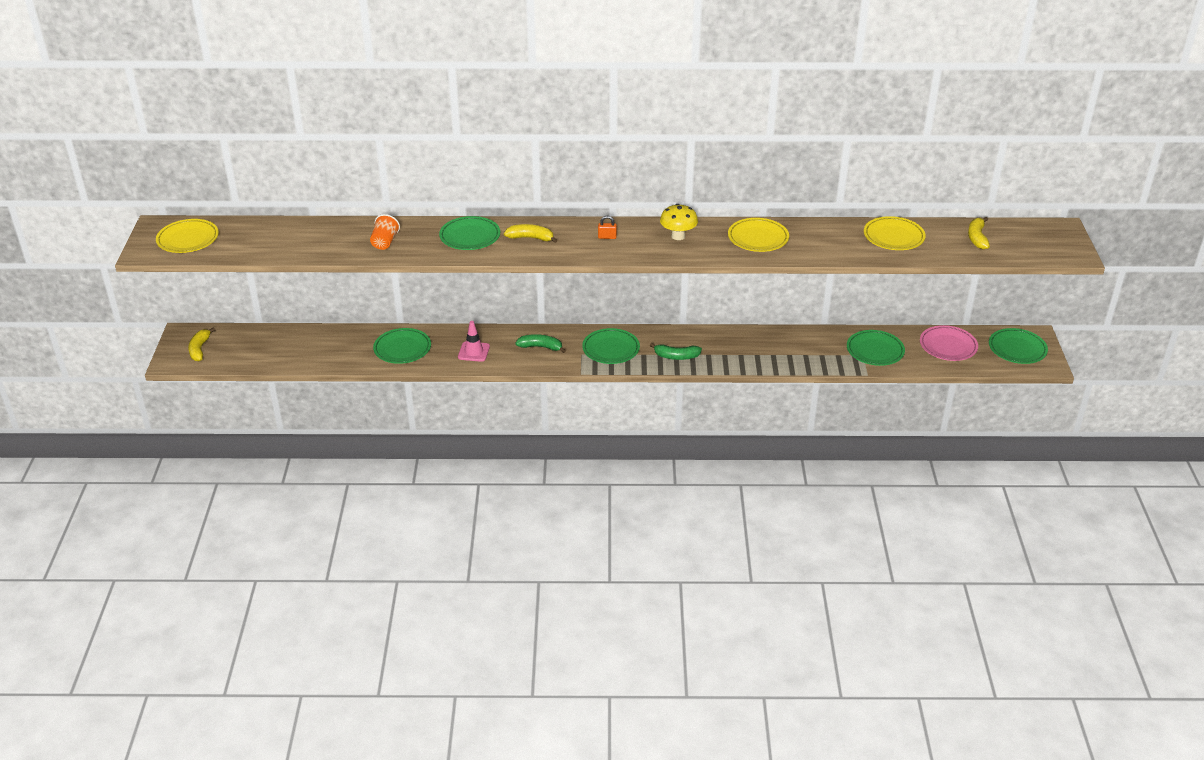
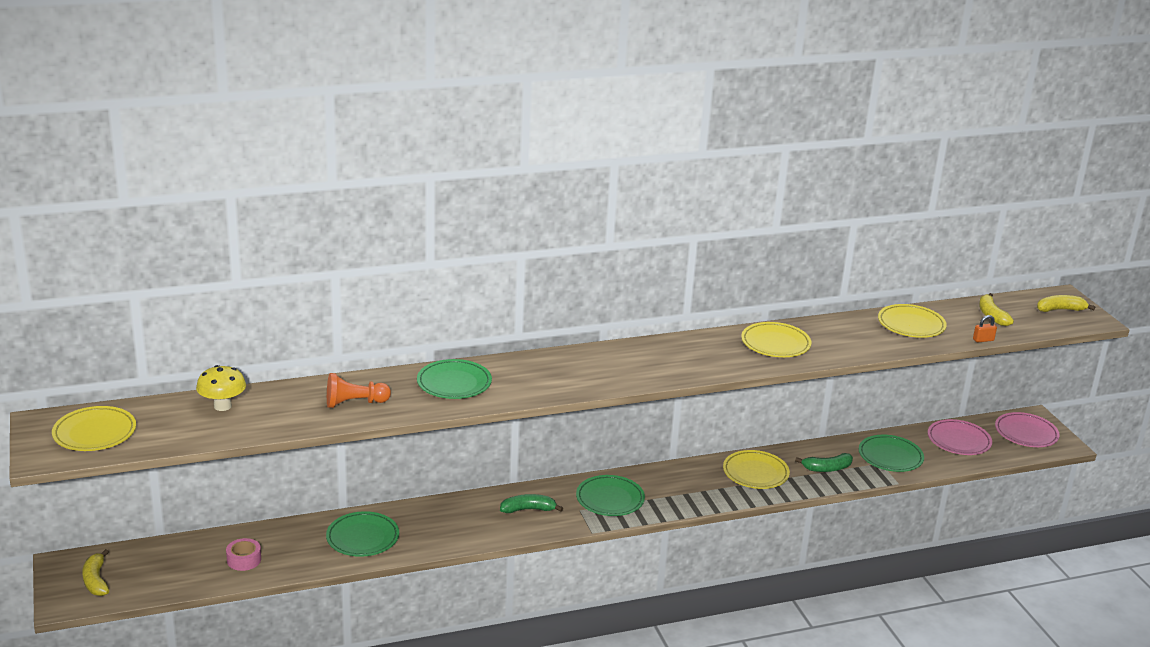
camera: 20 degrees left, 10 degrees down
orange cup [370,214,400,250] -> orange pawn [327,373,391,408]
pink traffic cone [458,321,490,362] -> none
yellow banana [504,224,557,243] -> yellow banana moved to [1037,295,1096,312]
orange padlock [598,216,617,239] -> orange padlock moved to [973,315,997,342]
green banana [650,343,702,360] -> green banana moved to [795,453,853,472]
yellow mushroom [660,204,698,240] -> yellow mushroom moved to [196,365,246,411]
green plate [989,328,1048,364] -> pink plate [995,412,1060,447]
none -> pink tape [226,538,261,571]
none -> yellow plate [723,450,790,489]

